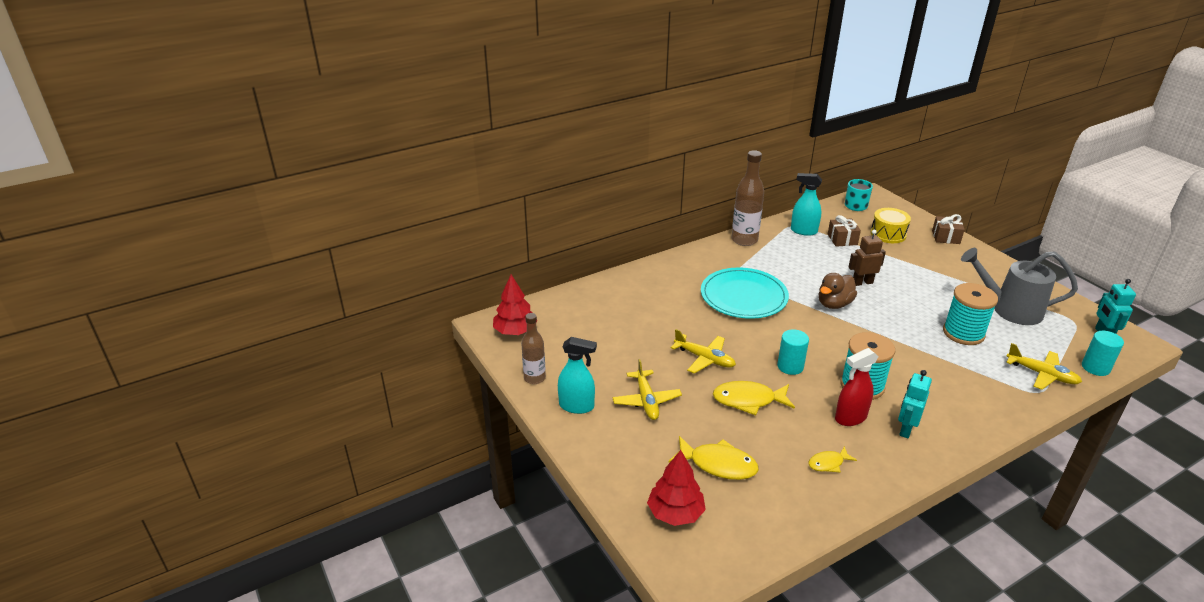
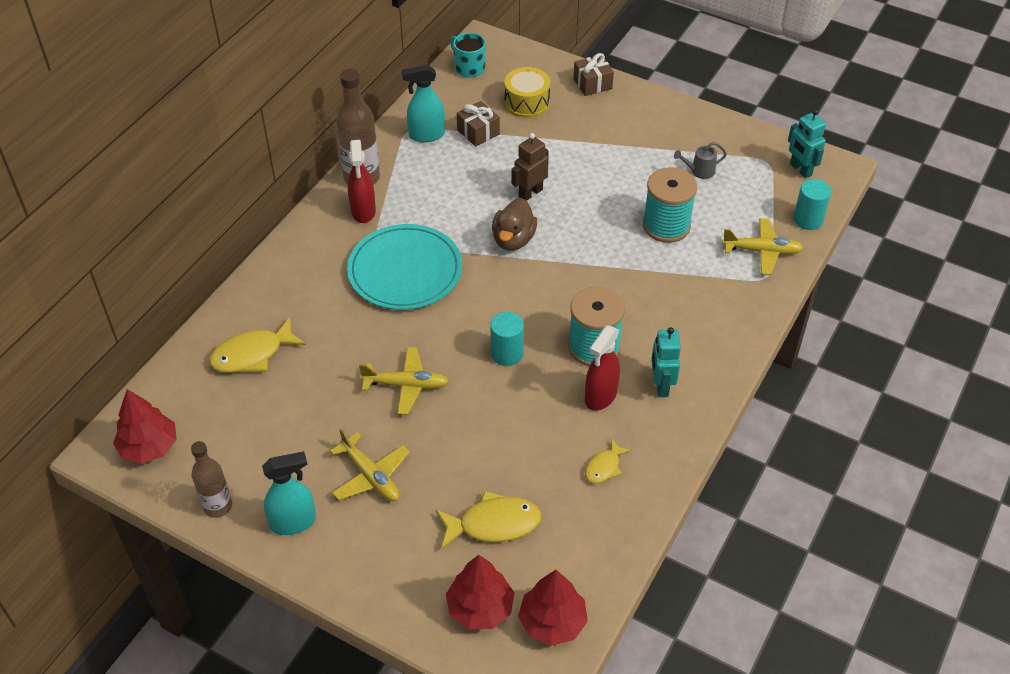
camera: 30 degrees left, 15 degrees up
yellow fish [713,381,795,415] -> yellow fish moved to [209,317,306,373]
grey watering can [961,248,1078,325] -> grey watering can [674,142,727,179], size x0.42
none -> red spray bottle [348,140,376,223]
none -> red tree [518,570,588,646]

